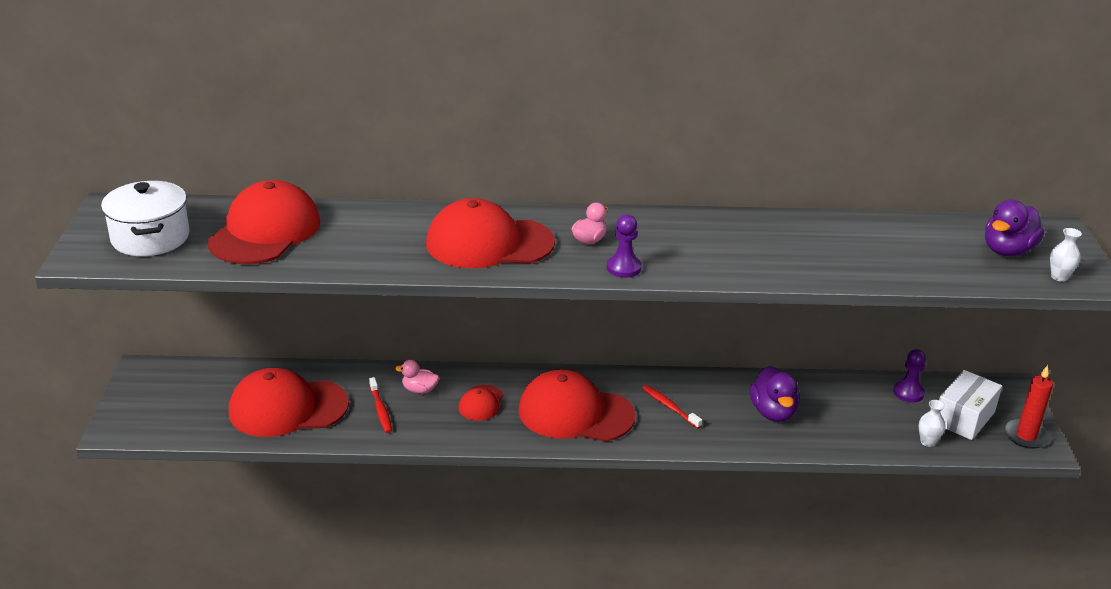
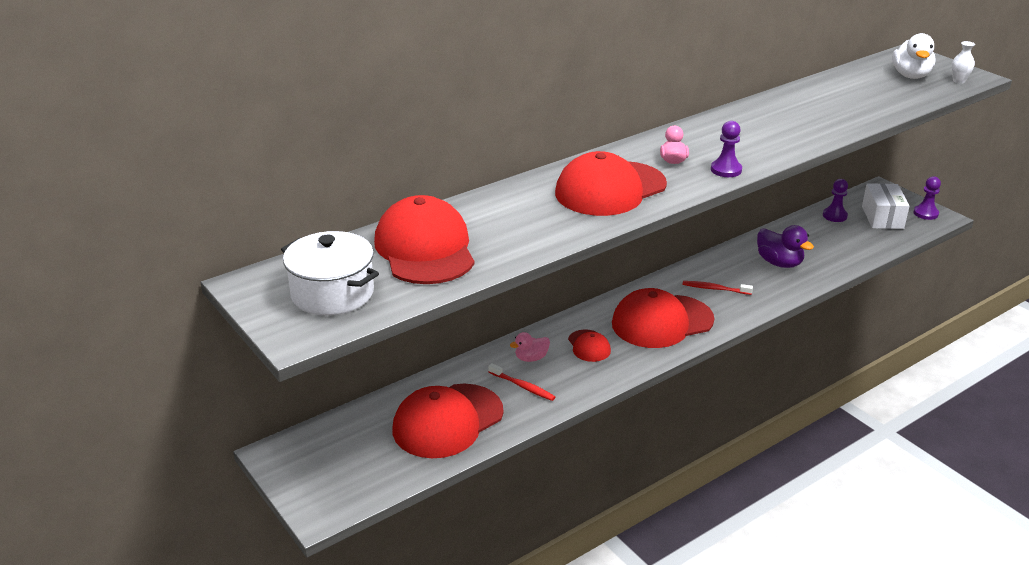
camera: 35 degrees left, 0 degrees up
white vase [919,400,945,447] -> none
purple duck [985,200,1044,256] -> white duck [892,33,936,79]
red candle [1004,365,1053,449] -> purple pawn [914,176,941,220]

